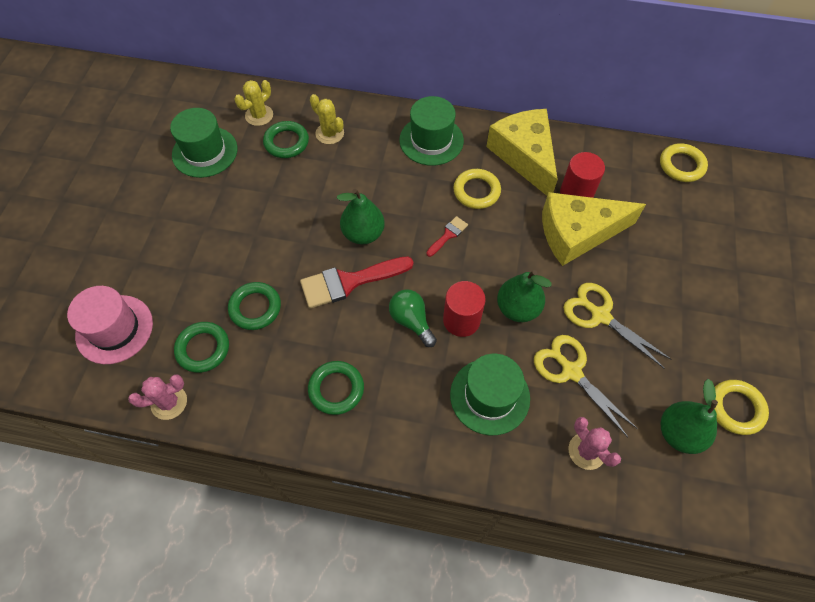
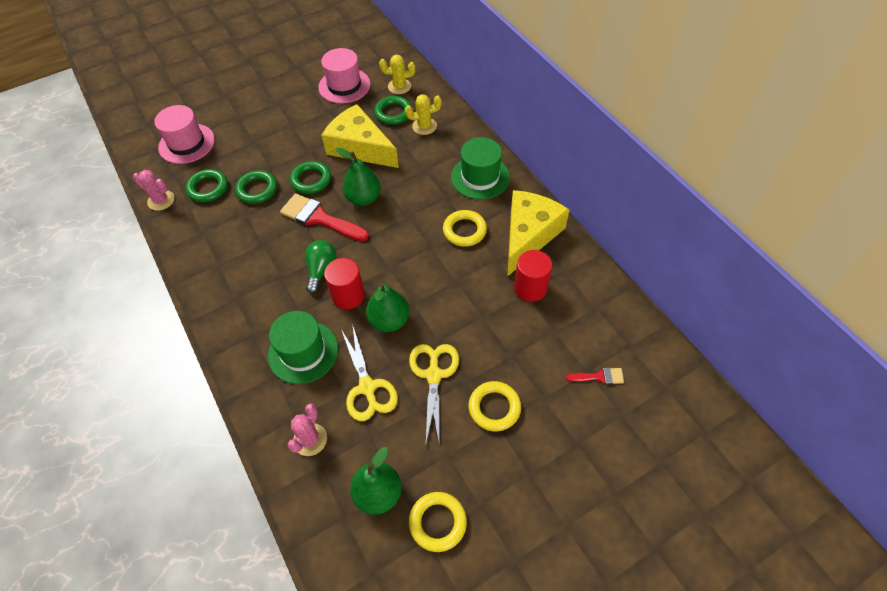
camera: 50 degrees right, 5 degrees down
green hat [170,108,238,178] -> pink hat [318,48,371,104]
green ring [308,361,364,415] -> green ring moved to [290,161,331,194]
yellow cactus [310,94,344,144] -> yellow cactus turned 75 degrees clockwise [405,94,442,135]
red brush [426,216,468,257] -> red brush moved to [566,368,624,385]
yellow scissors [534,335,638,437] -> yellow scissors turned 150 degrees clockwise [341,327,398,421]
yellow cheese [542,192,646,266] -> yellow cheese moved to [321,104,399,168]
yellow ring [660,143,708,182] -> yellow ring moved to [469,381,521,431]

